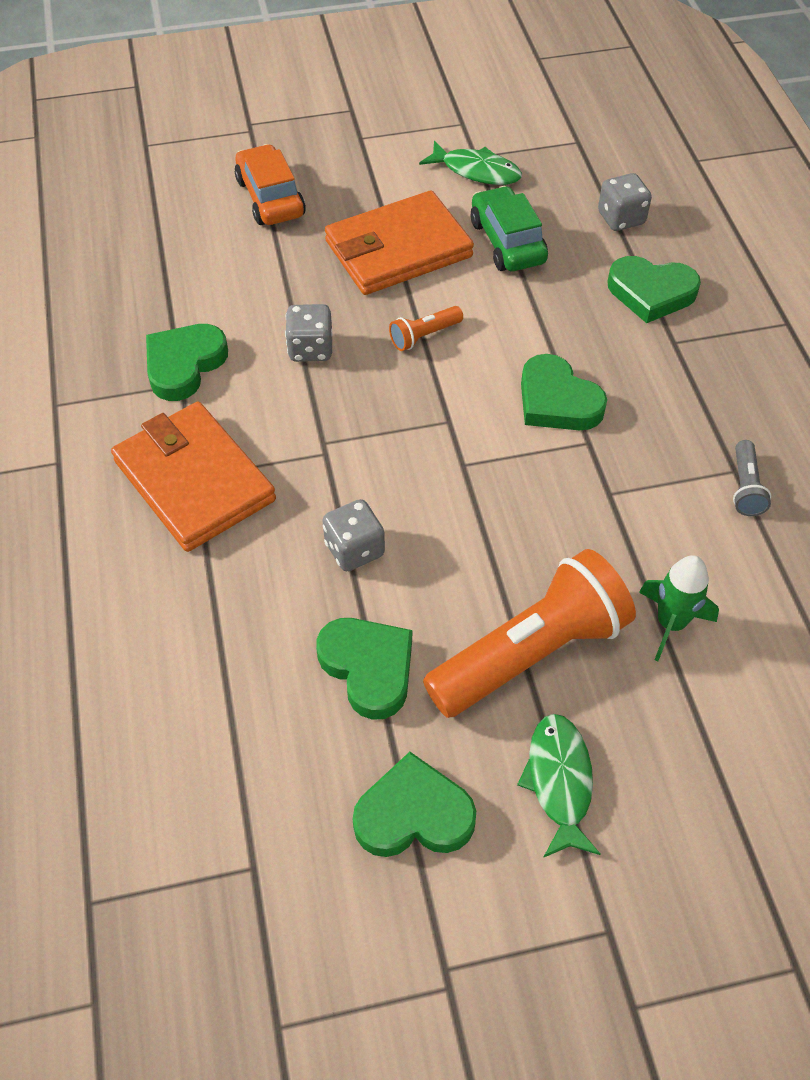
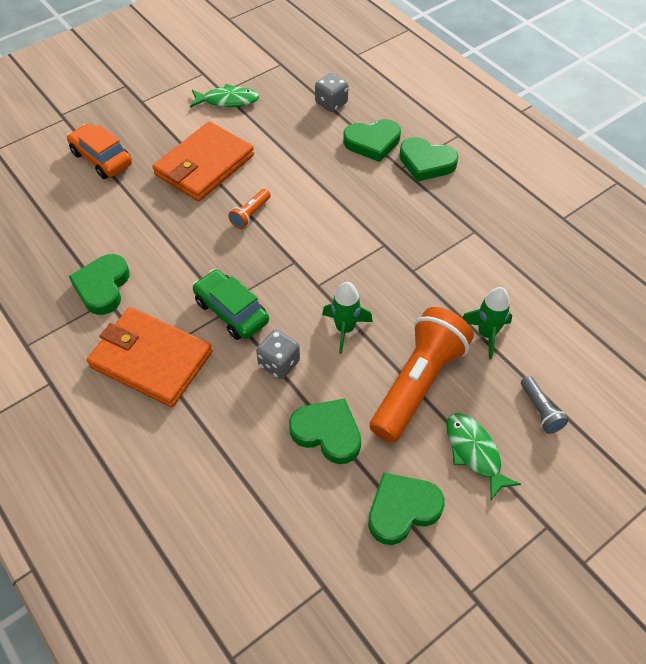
camera: 25 degrees left, 0 degrees up
grey dice [285,304,333,362] -> none
green car [471,186,548,271] -> green car moved to [192,269,269,340]
green heart [521,354,607,430] -> green heart moved to [399,137,459,182]
grey flashlight [733,440,771,516] -> grey flashlight moved to [521,376,568,434]
none -> green rocket [322,282,373,354]

